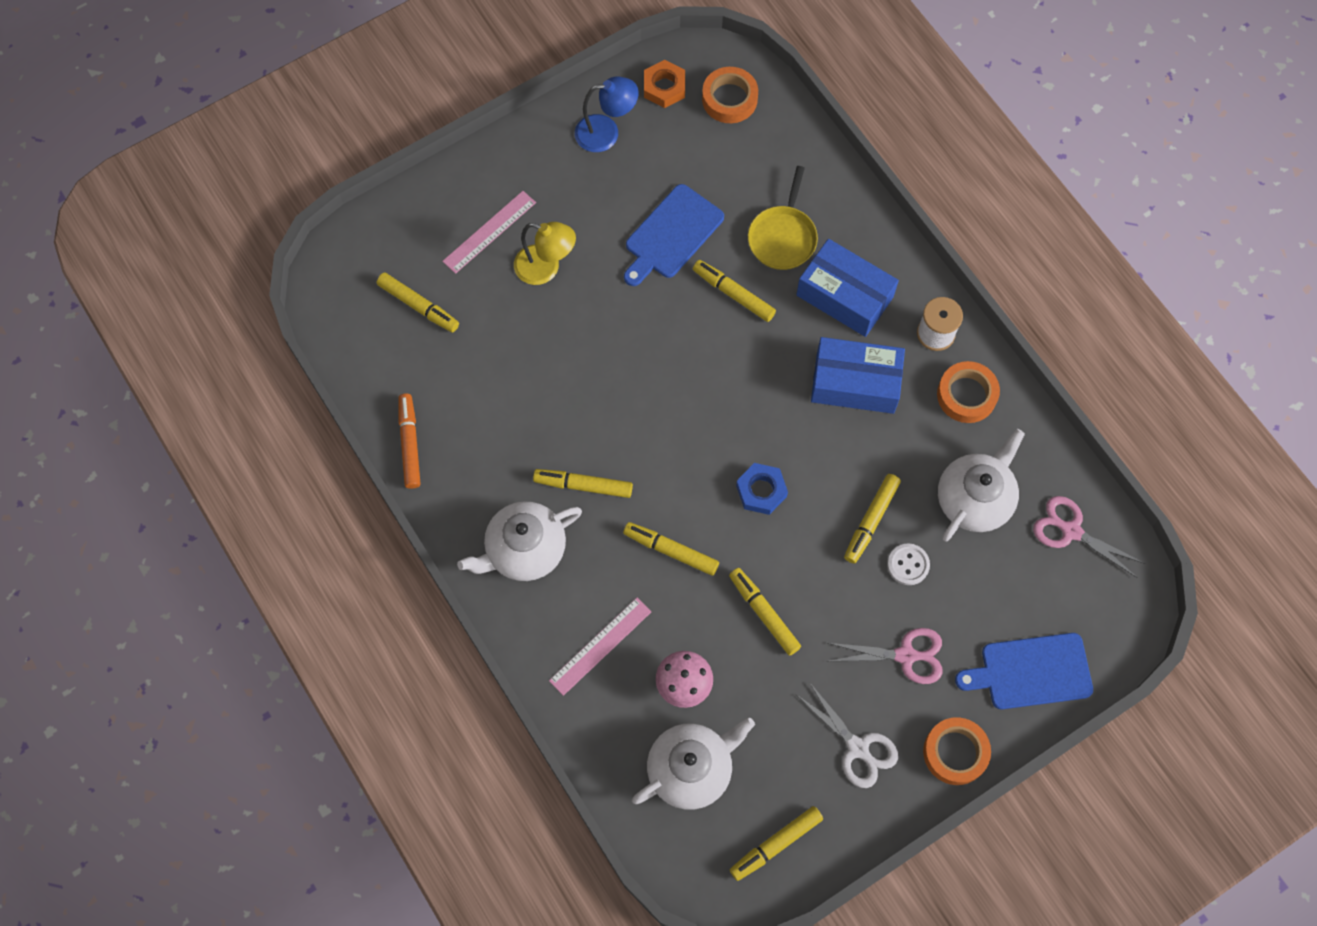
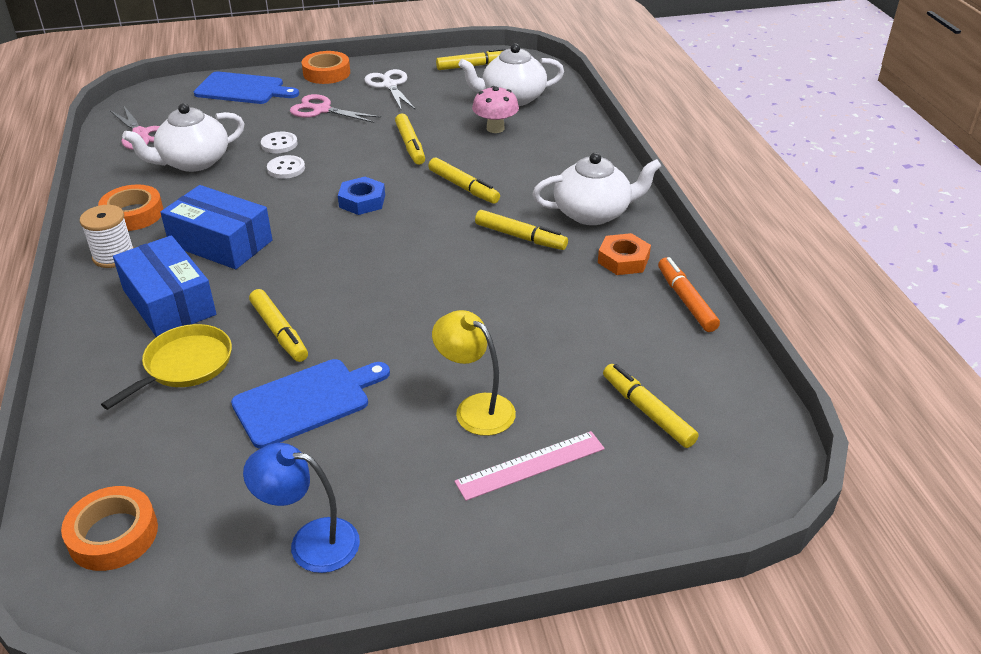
camera: 160 degrees left, 30 degrees down
orange marker [399,393,421,489] -> orange marker turned 150 degrees clockwise [658,257,720,332]
pink ruler [549,598,651,696] -> none
orange nut [644,60,685,108] -> orange nut moved to [598,233,651,275]
yellow marker [844,474,901,564] -> white button [267,155,305,179]

